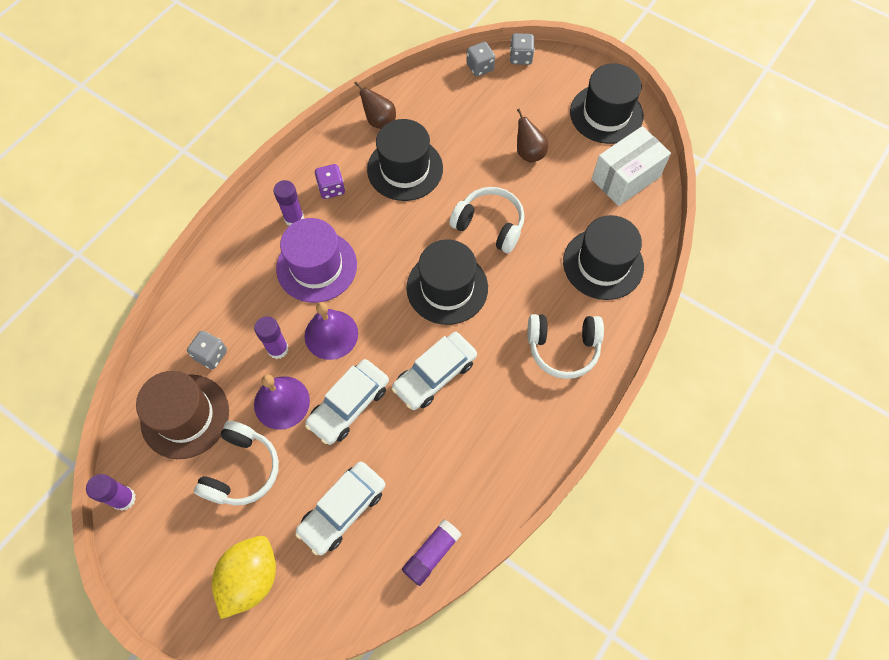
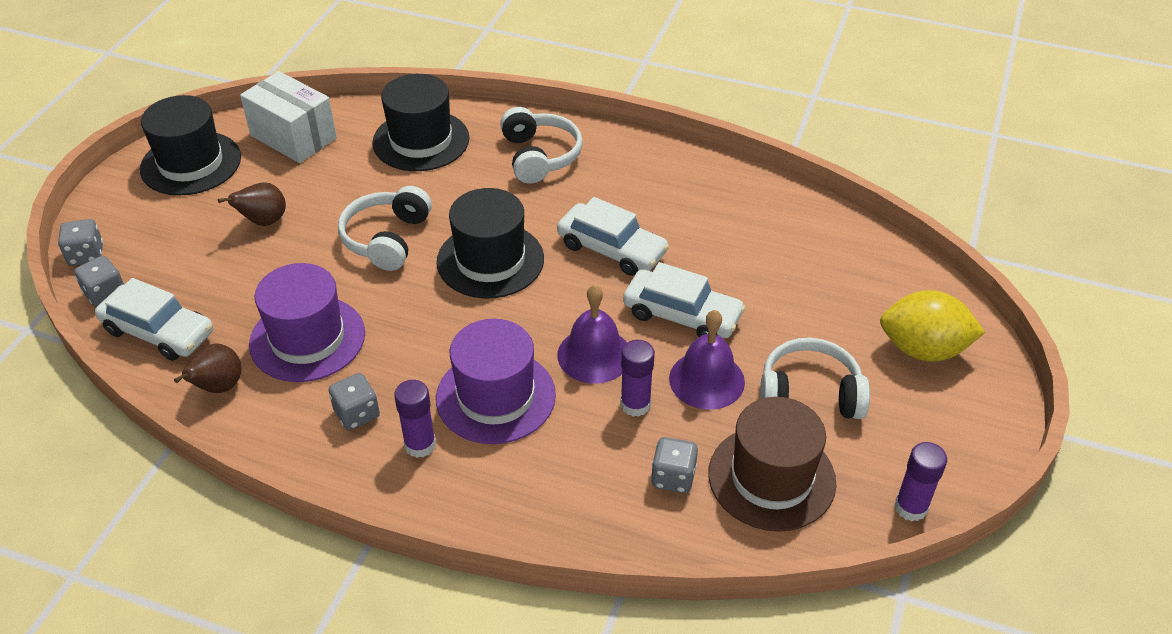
camera: 105 degrees left, 20 degrees down
white car [295,462,385,555] -> white car moved to [95,278,213,361]
purple dice [315,164,345,199] -> grey dice [329,373,380,430]
black hat [367,119,443,201] -> purple hat [249,263,365,382]
purple glue stick [402,519,462,586] -> none

